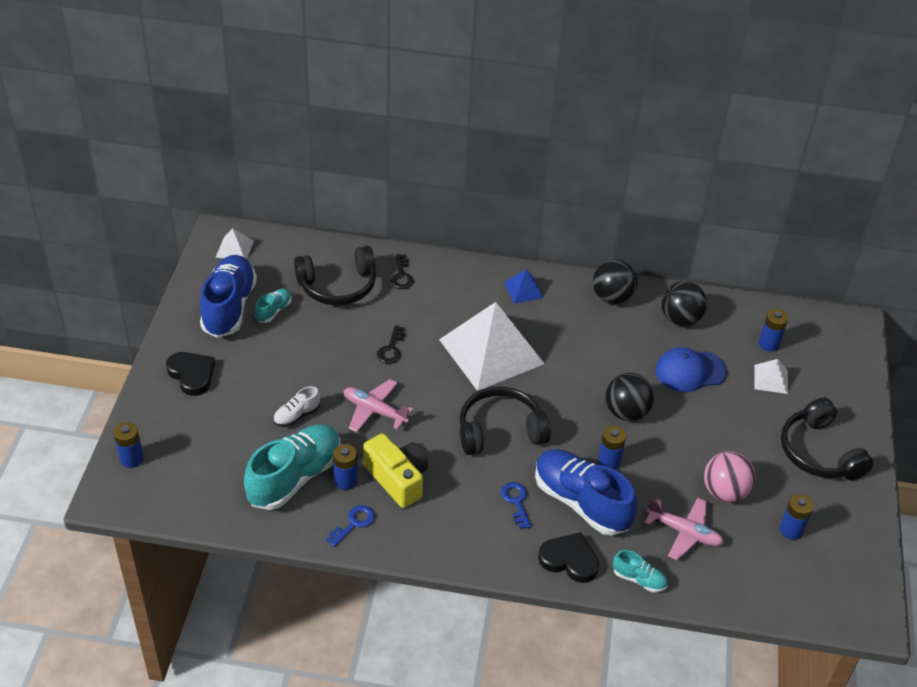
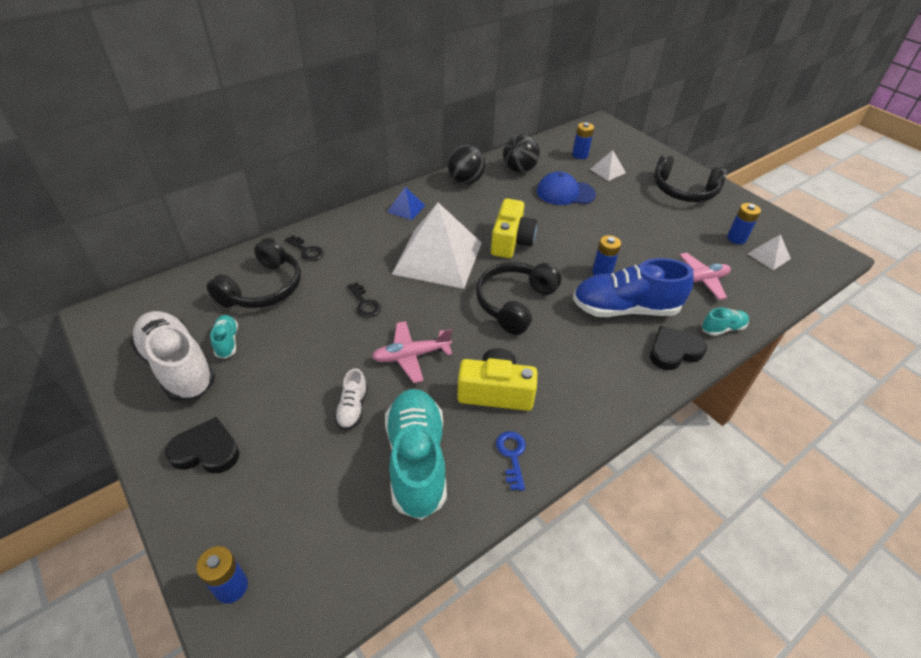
camera: 45 degrees left, 0 degrees up
blue shoe [200,255,257,338] -> white shoe [130,311,215,402]
white pyramid [216,228,254,259] -> white pyramid moved to [748,234,791,270]
blue battery [333,444,358,490] -> none
blue key [501,482,532,529] -> none
black ball [606,373,654,421] -> none
blue cap [655,347,727,392] -> blue cap turned 60 degrees clockwise [537,172,596,205]
pink ball [704,451,756,502] -> none
none -> yellow camera [491,199,537,258]

